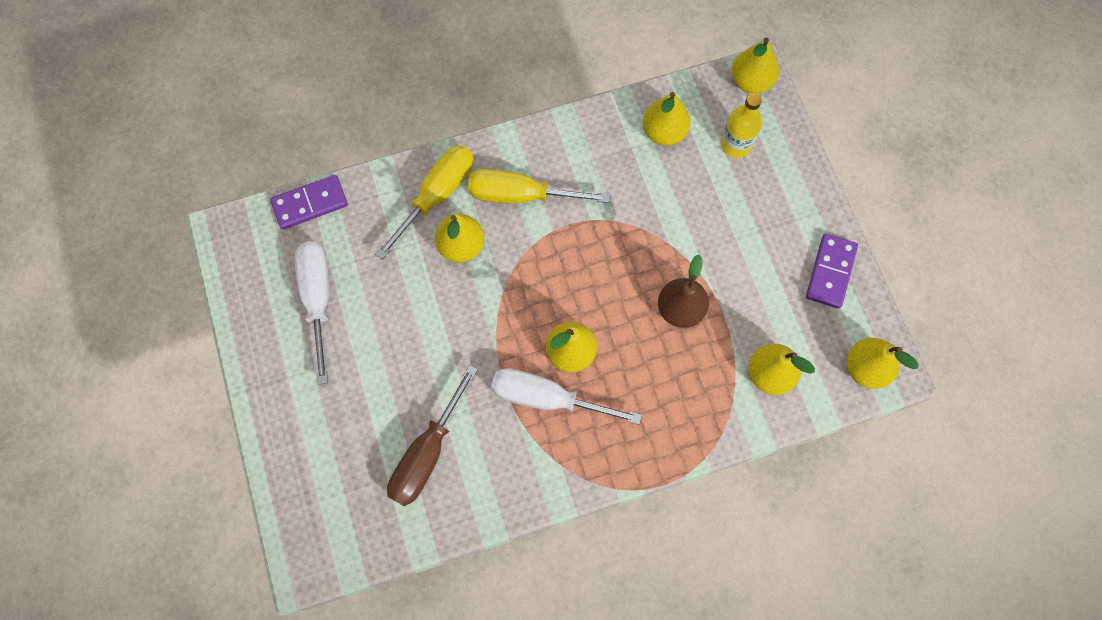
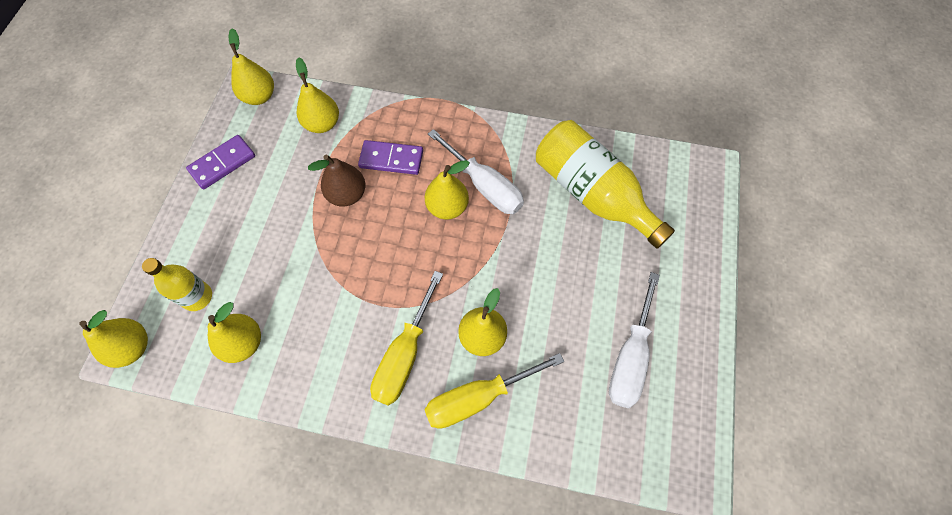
camera: 150 degrees left, 5 degrees down
purple domino [270,175,348,230] -> purple domino moved to [358,140,423,175]
brown screwdriver [387,365,478,506] -> yellow bottle [536,120,675,249]
yellow screwdriver [468,169,610,204] -> yellow screwdriver turned 75 degrees clockwise [370,271,443,406]

